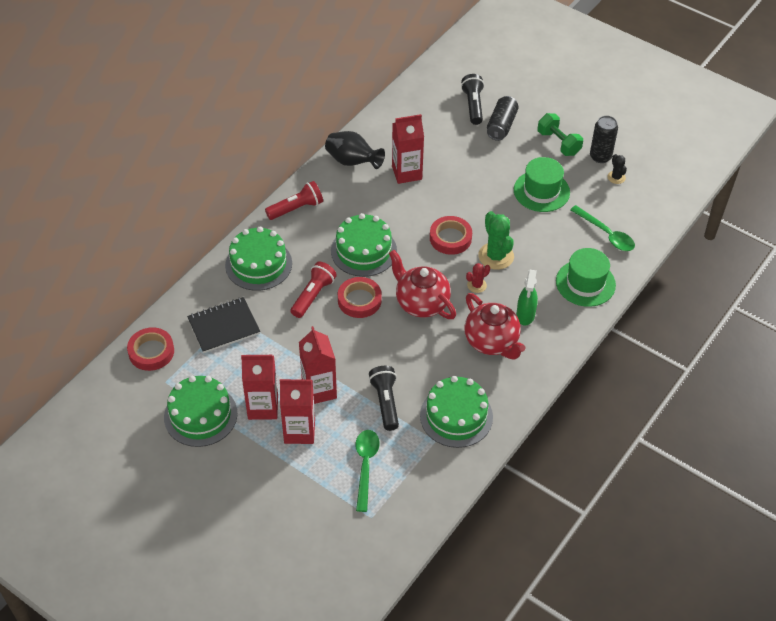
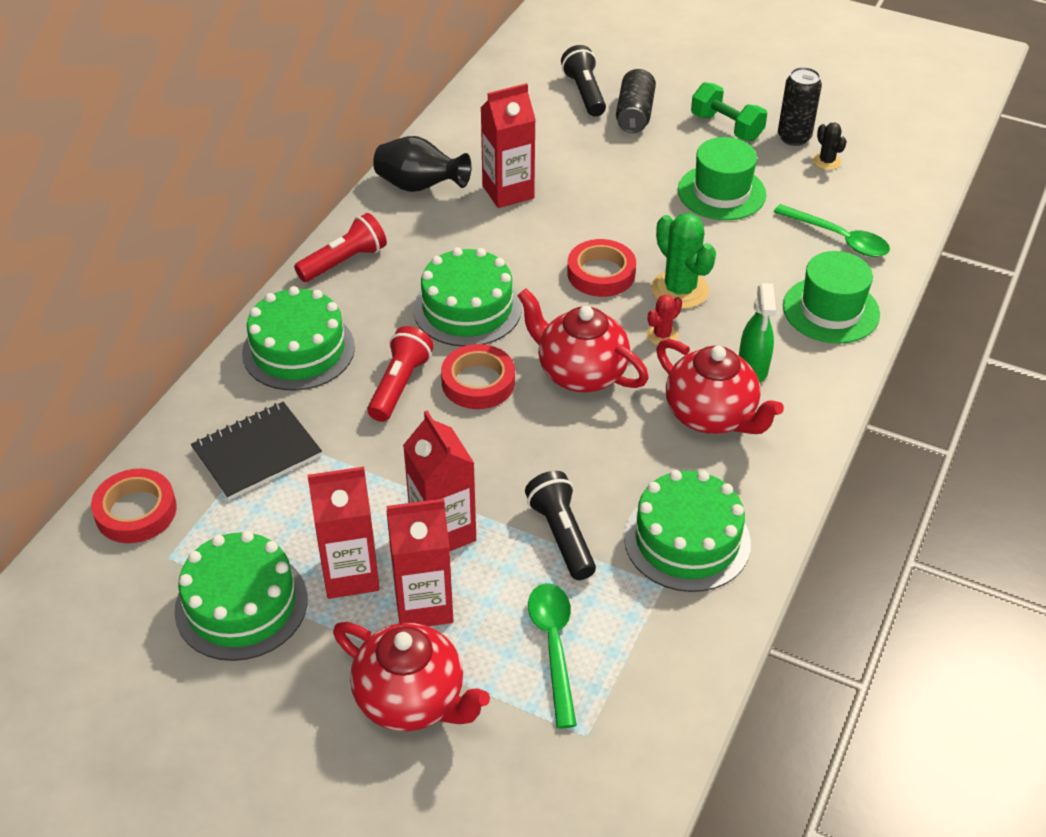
camera: 10 degrees left, 5 degrees down
none -> red teapot [333,622,490,731]

